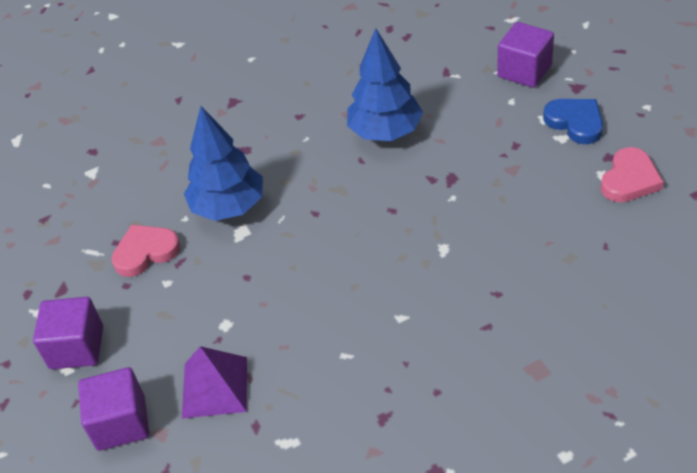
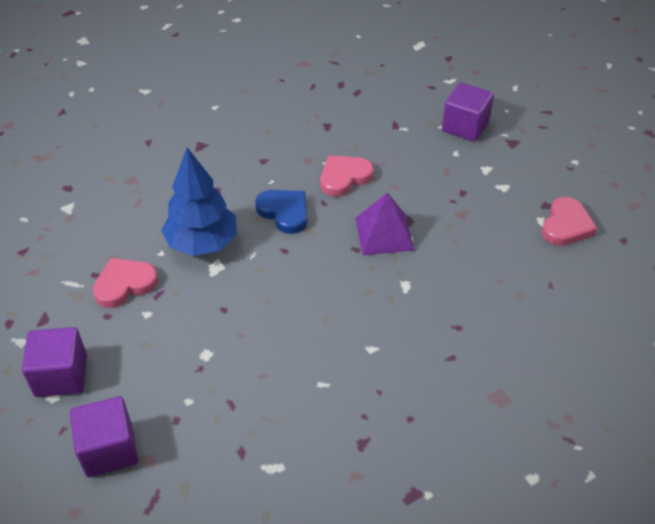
camera: 10 degrees left, 0 degrees up
purple pyramid [182,346,247,419] -> purple pyramid moved to [355,192,414,255]
blue tree [347,28,423,141] -> pink heart [320,155,374,197]
blue heart [543,99,603,144] -> blue heart moved to [255,190,307,234]

